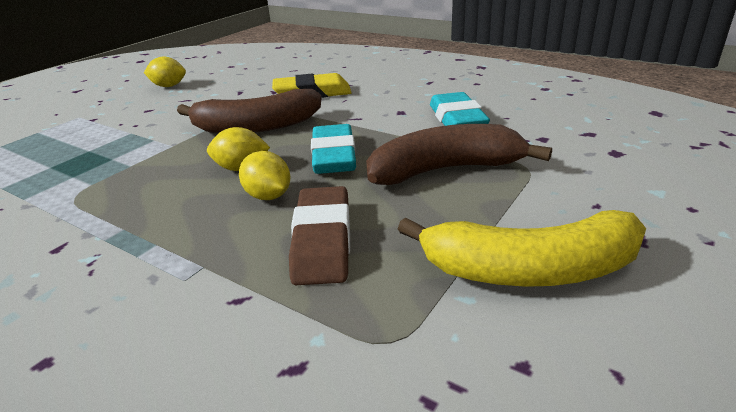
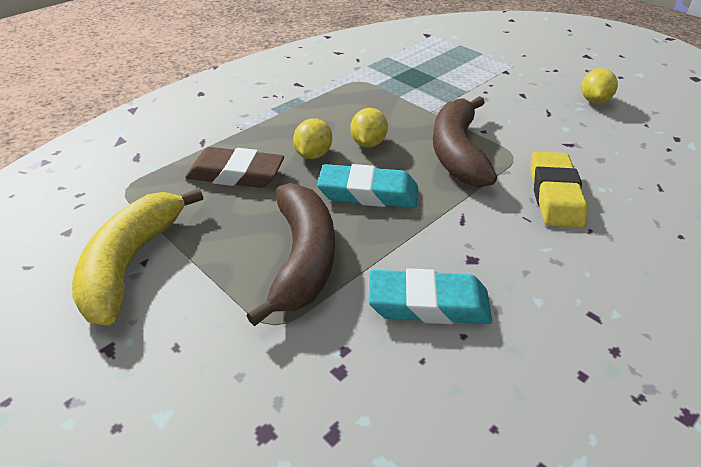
camera: 100 degrees right, 10 degrees up
yellow lemon [239,151,291,200] -> yellow lemon turned 45 degrees counterclockwise [293,118,332,159]

